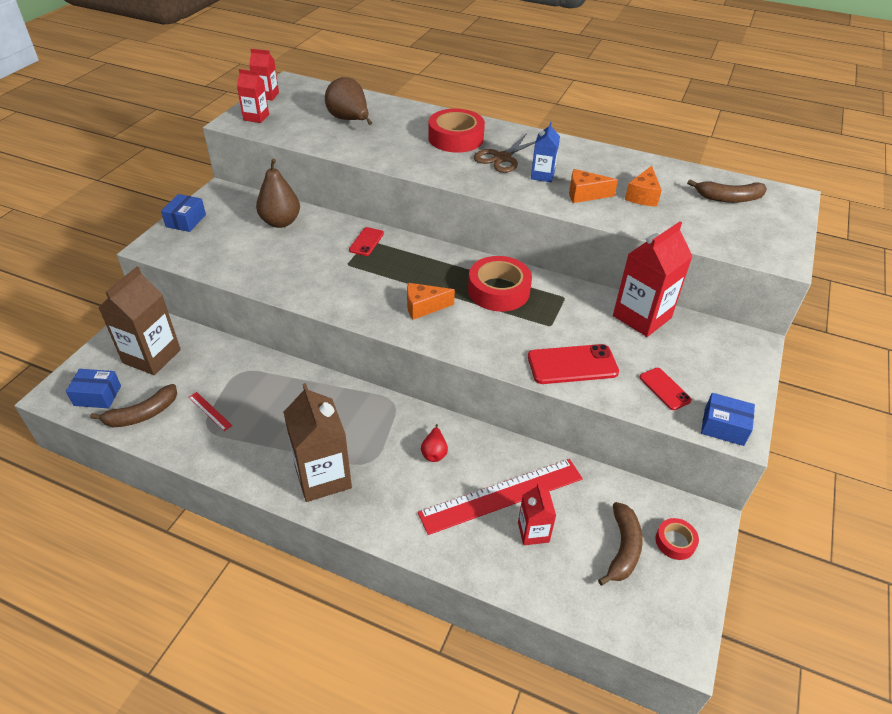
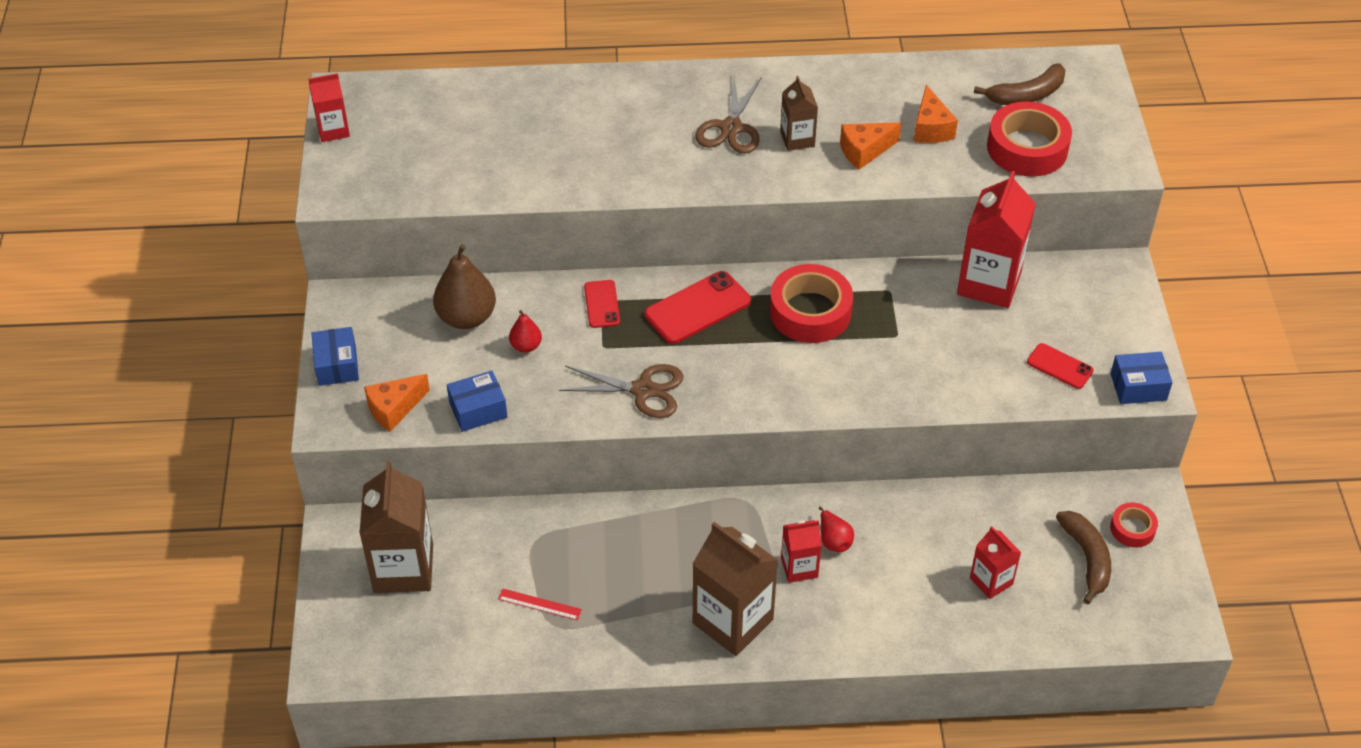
camera: 25 degrees left, 5 degrees up
blue box [66,369,121,408] -> blue box moved to [447,371,507,432]
brown banana [90,384,177,427] -> none
red carton [237,69,269,123] -> red carton moved to [781,520,822,583]
brown pear [325,77,372,125] -> none
orange cheese [407,283,455,320] -> orange cheese moved to [364,374,430,432]
red ruler [418,459,583,535] -> none
red tape [428,109,485,153] -> red tape moved to [987,101,1072,177]
red phone [528,344,619,384] -> red phone moved to [645,271,751,344]
blue carton [531,122,560,183] -> brown carton [780,76,818,151]
none -> red pear [509,310,542,353]
none -> brown scissors [559,364,683,418]

